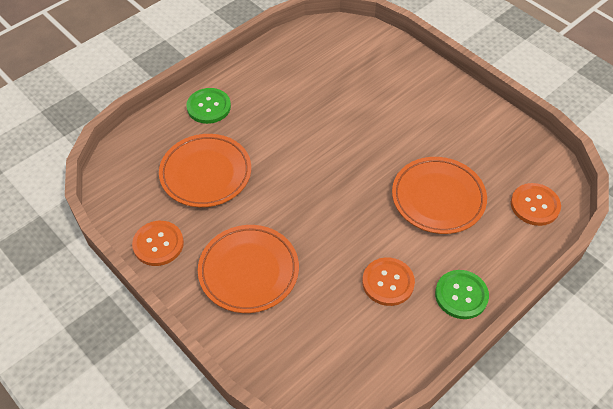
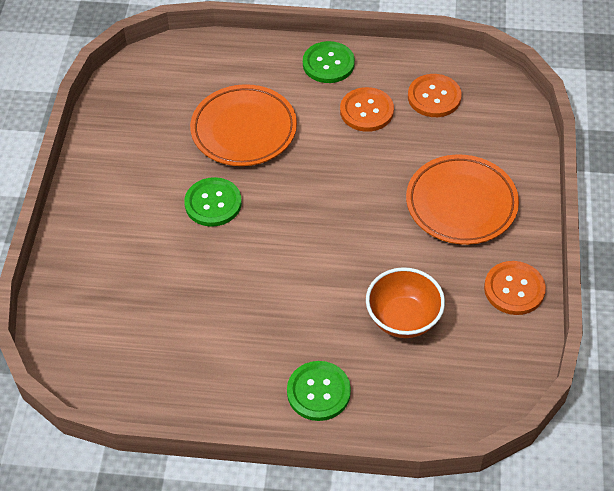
camera: 130 degrees left, 0 degrees up
orange plate [159,134,251,207] -> orange bowl [366,267,445,338]
orange button [511,183,561,226] -> orange button moved to [408,74,462,117]
none -> green button [184,177,242,227]

